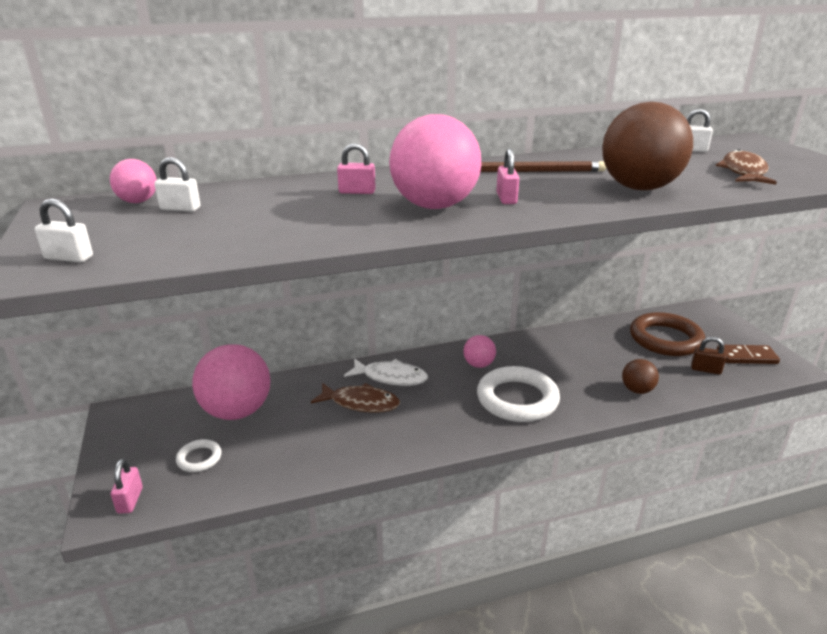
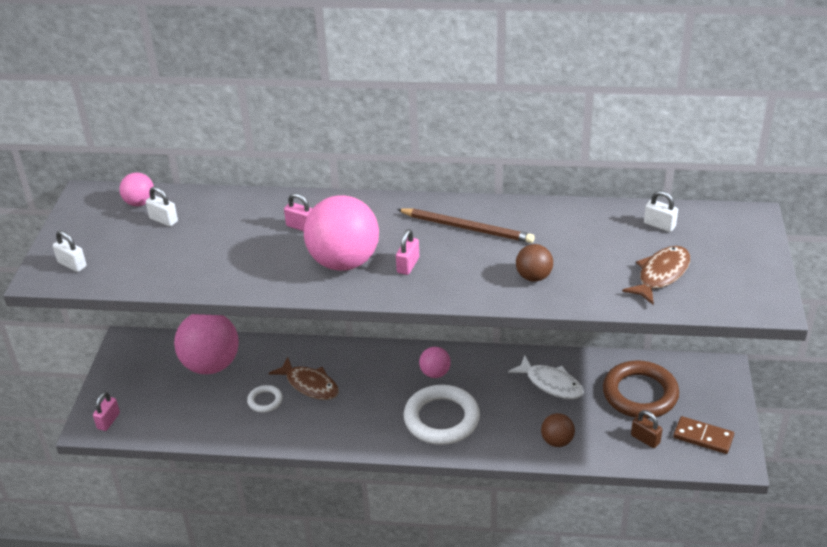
camera: 25 degrees right, 10 degrees up
white ring [176,439,222,472] -> white ring moved to [247,385,283,413]
white fish [344,358,428,386] -> white fish moved to [508,355,584,399]
brown ball [602,102,693,190] -> brown ball [516,244,553,282], size x0.49

